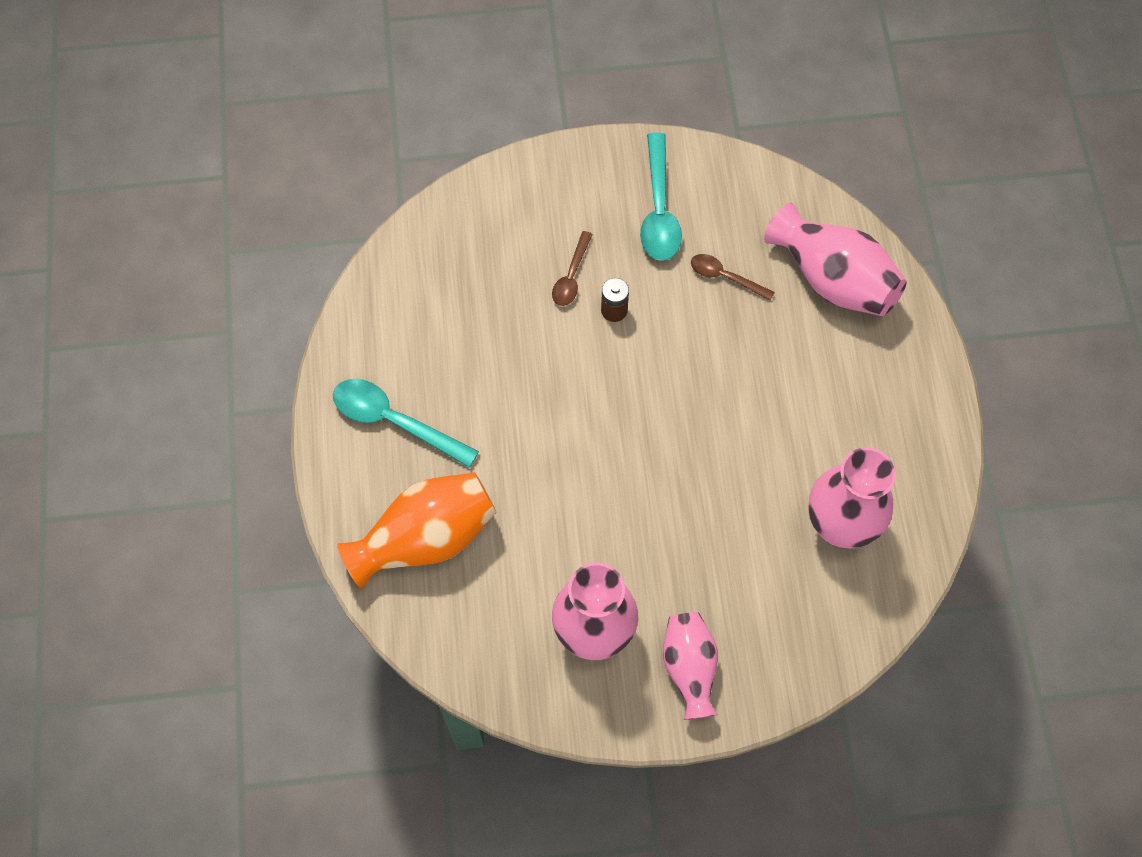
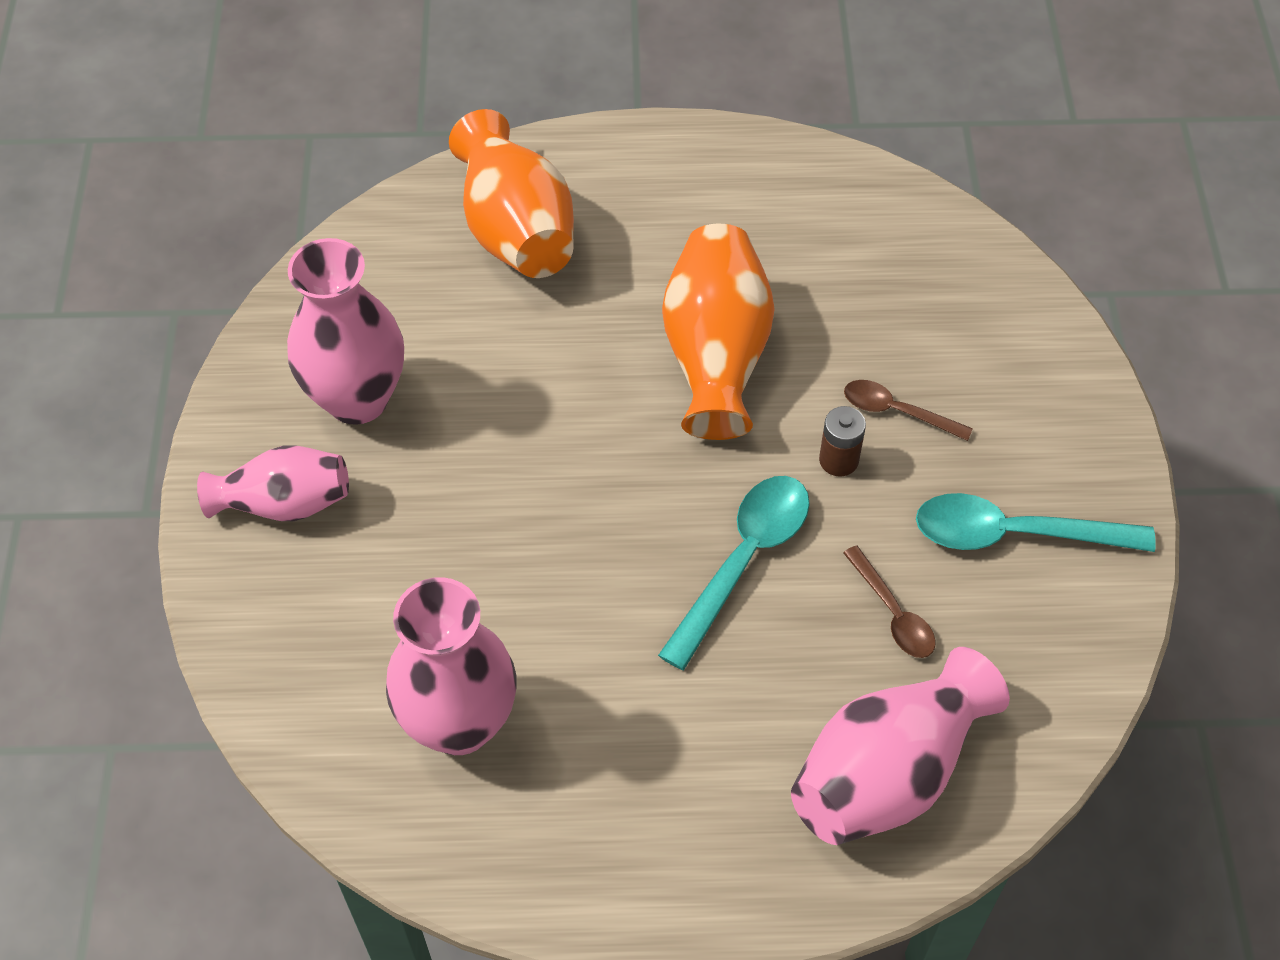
camera: 95 degrees right, 10 degrees down
turquoise spoon [333,379,479,468] -> turquoise spoon moved to [658,476,810,670]
brown spoon [691,254,775,301] -> brown spoon turned 120 degrees clockwise [843,545,936,658]
none -> orange vase [662,224,775,440]

